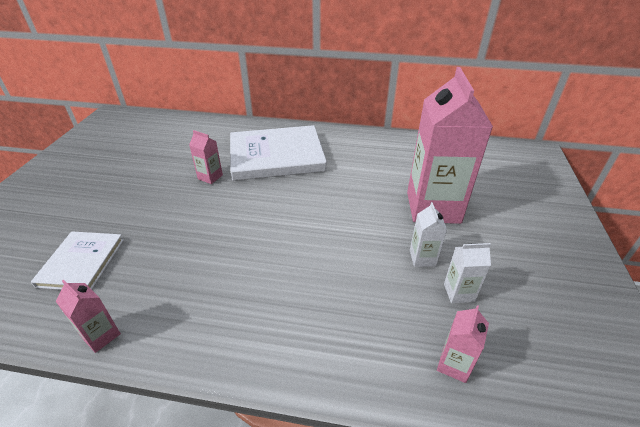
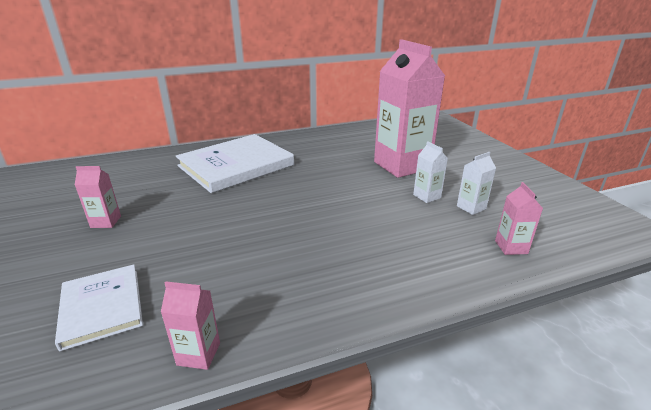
camera: 30 degrees left, 10 degrees down
pink carton [189,130,223,184] -> pink carton moved to [75,166,121,228]

